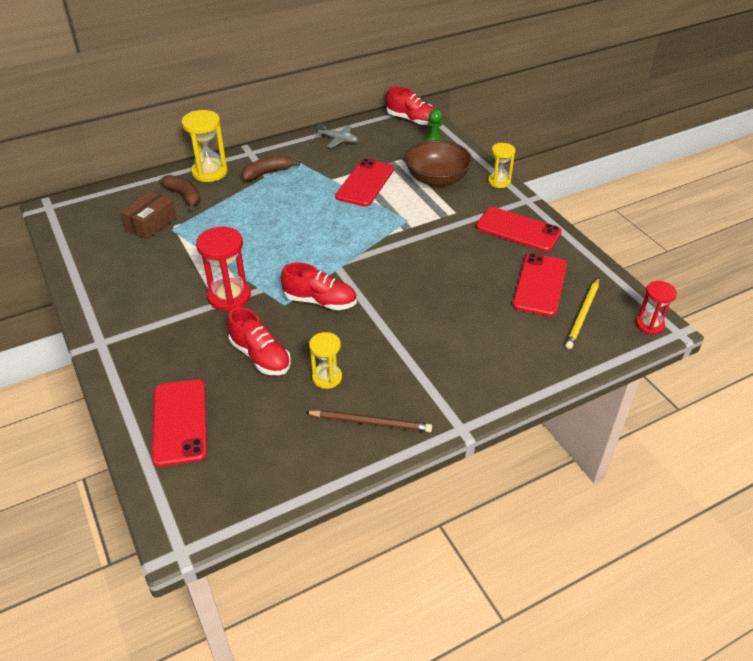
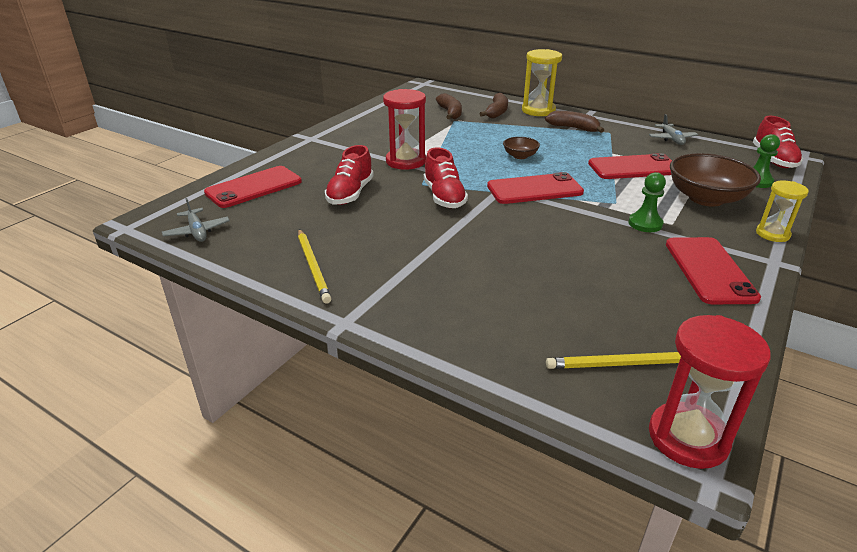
camera: 60 degrees right, 10 degrees down
brown box [120,191,176,240] -> brown banana [436,93,462,119]
brown pencil [306,410,432,432] -> yellow pencil [298,229,332,304]
yellow hourglass [309,332,342,389] -> none
red phone [513,253,567,317] -> red phone moved to [487,172,584,204]
red hourglass [636,281,677,334] -> red hourglass [649,315,771,469], size x1.59
none -> grey plane [162,198,230,242]
none -> brown bowl [503,137,540,159]
none -> green pawn [628,172,666,232]

